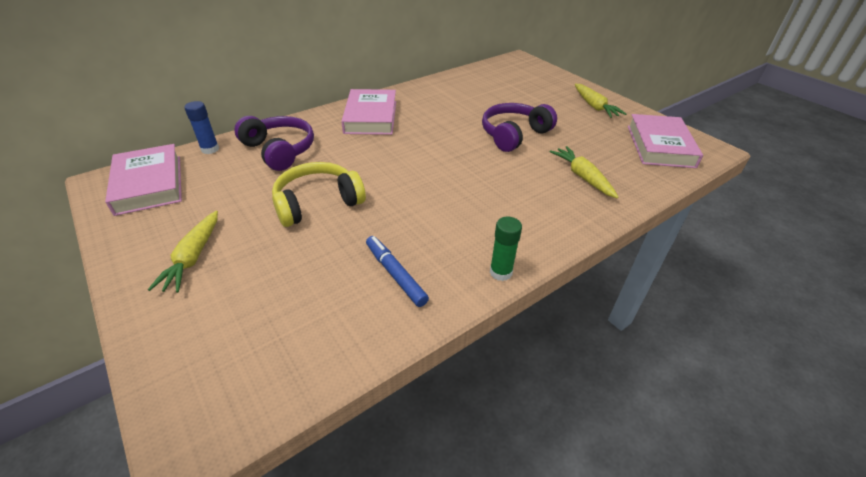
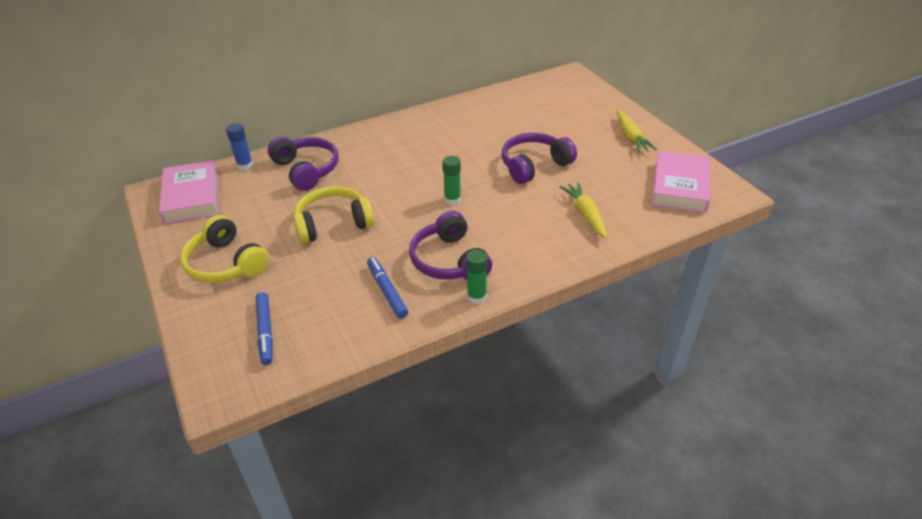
camera: 10 degrees right, 0 degrees up
yellow carrot [148,211,218,293] -> yellow headphones [180,215,269,283]
pink book [341,89,396,135] -> none
none -> blue marker [256,292,273,365]
none -> purple headphones [409,211,492,280]
none -> green glue stick [443,156,461,205]

